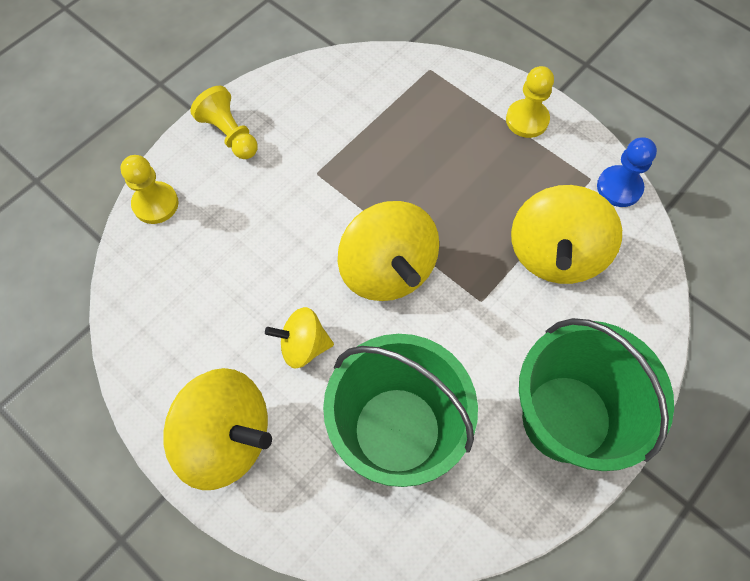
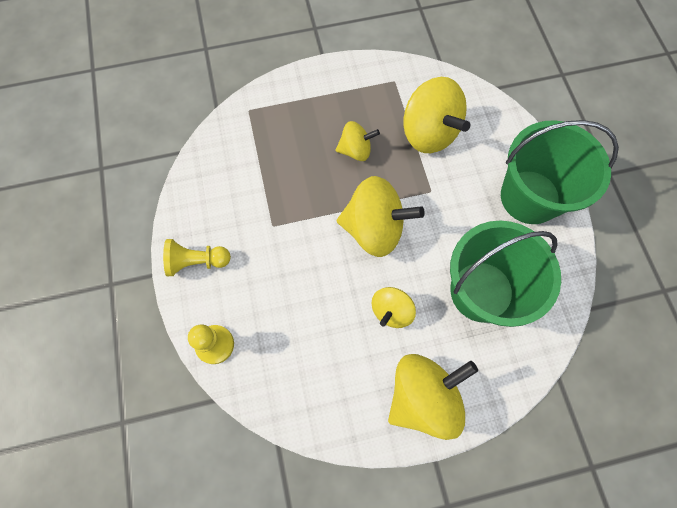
camera: 55 degrees left, 5 degrees up
yellow pawn [506,66,554,138] -> none
blue pawn [597,138,657,207] -> none
none -> yellow spinning top [336,121,380,161]

